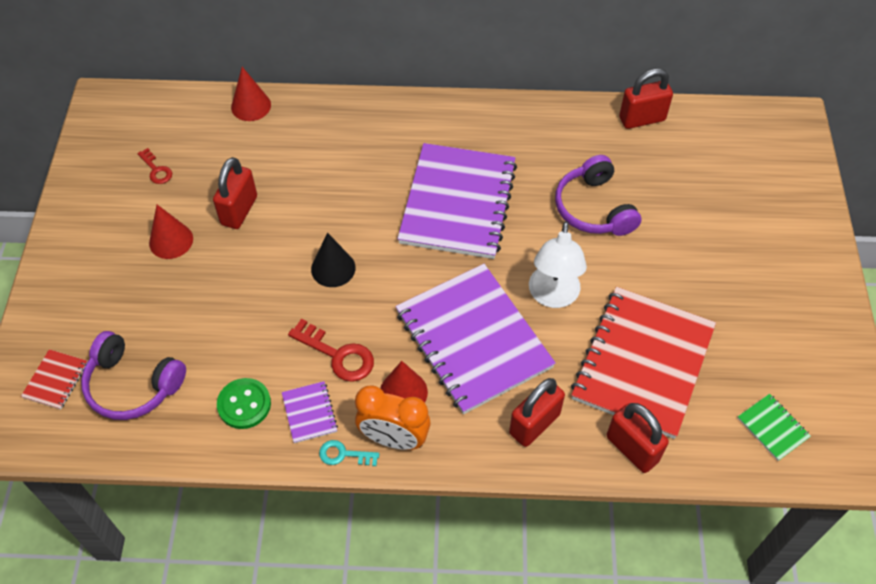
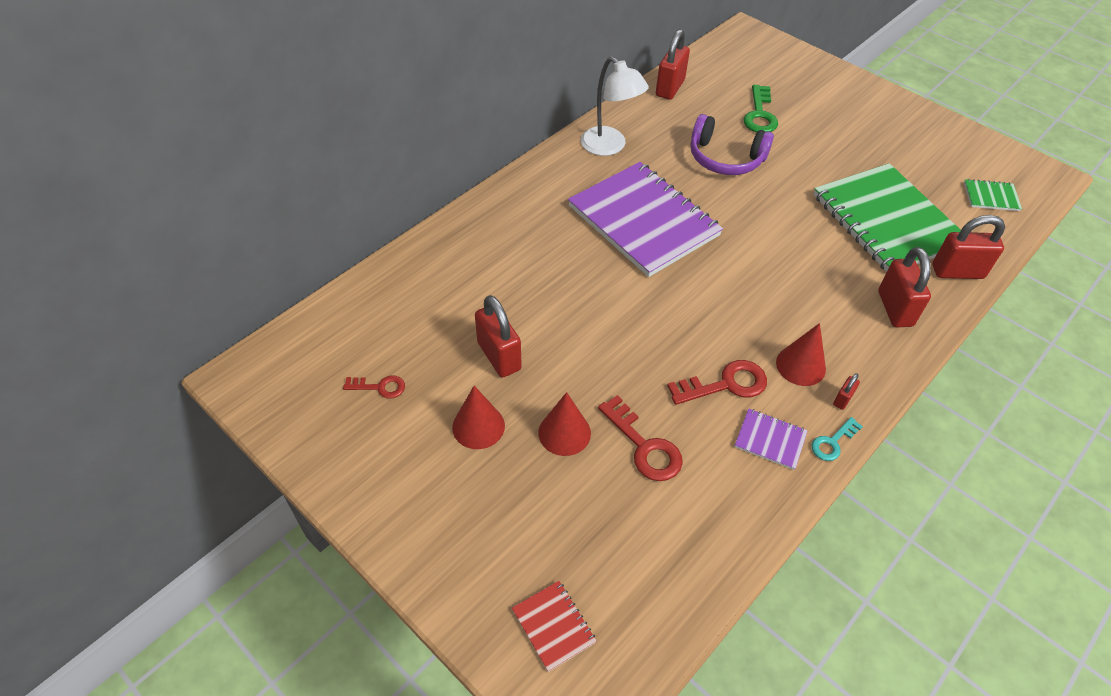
camera: 50 degrees left, 5 degrees down
purple headphones [81,331,186,420] -> none
green button [217,378,271,429] -> none
red cone [231,67,271,121] -> red cone moved to [538,392,591,456]
black cone [311,233,356,287] -> none
orange clock [355,385,431,450] -> red padlock [833,373,860,410]
purple notebook [396,264,556,414] -> none
white lamp [529,221,587,308] -> white lamp moved to [581,57,649,156]
red notebook [571,287,716,439] -> green notebook [814,163,961,272]
none -> red key [598,395,683,481]
none -> green key [744,85,778,132]

